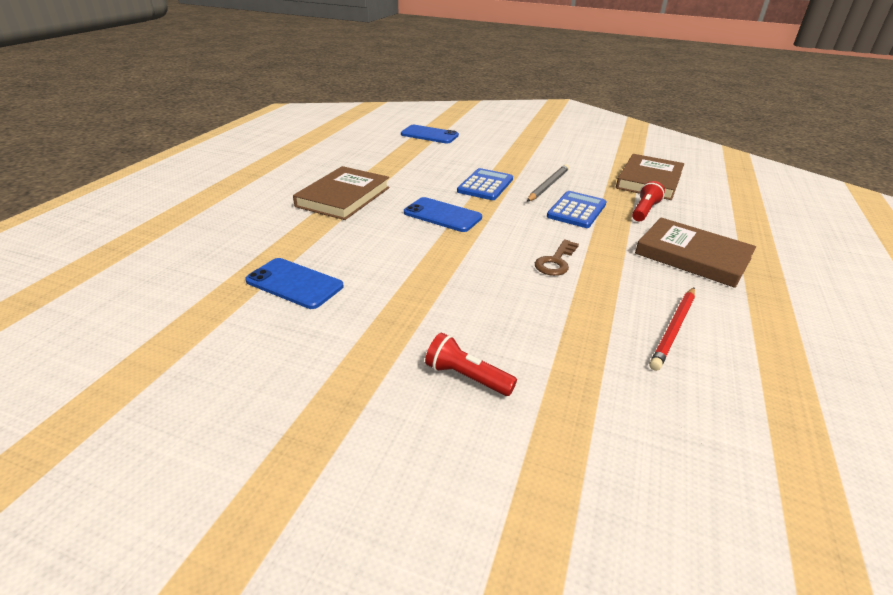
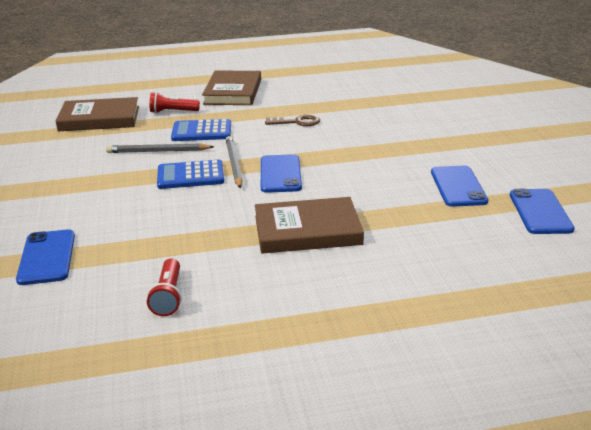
camera: 120 degrees left, 5 degrees down
red flashlight [425,333,517,396] -> red flashlight moved to [147,258,181,316]
red pencil [649,287,695,371] -> none
none -> grey pencil [226,136,243,188]
none -> blue phone [510,189,575,234]

